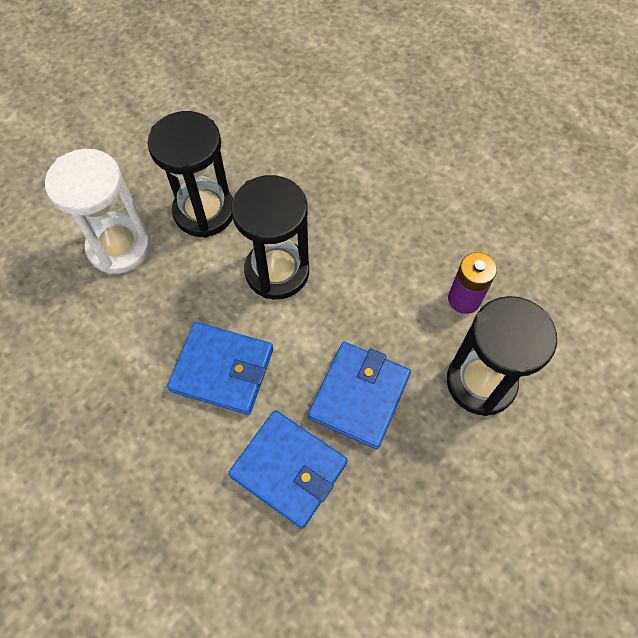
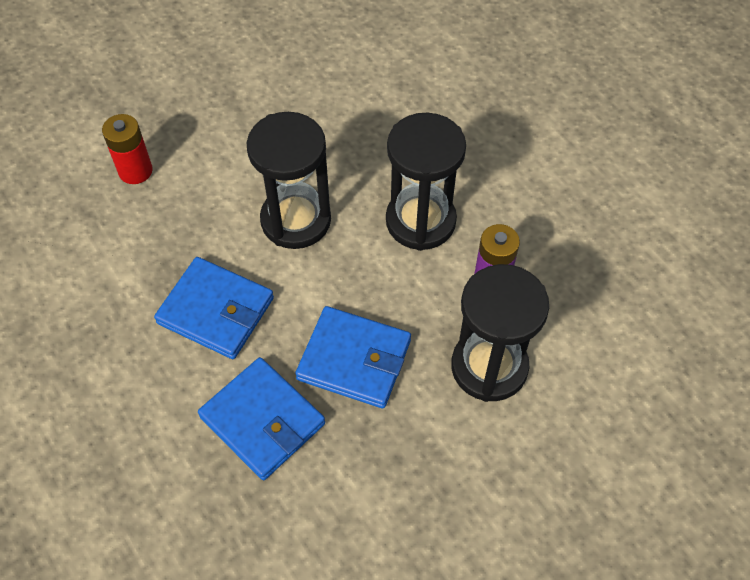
camera: 10 degrees right, 5 degrees down
white hourglass [45,149,151,274] -> red battery [102,114,153,184]
black hourglass [147,111,233,238] -> black hourglass moved to [386,113,466,251]
blue wallet [308,342,411,449] -> blue wallet turned 75 degrees clockwise [295,306,411,409]

